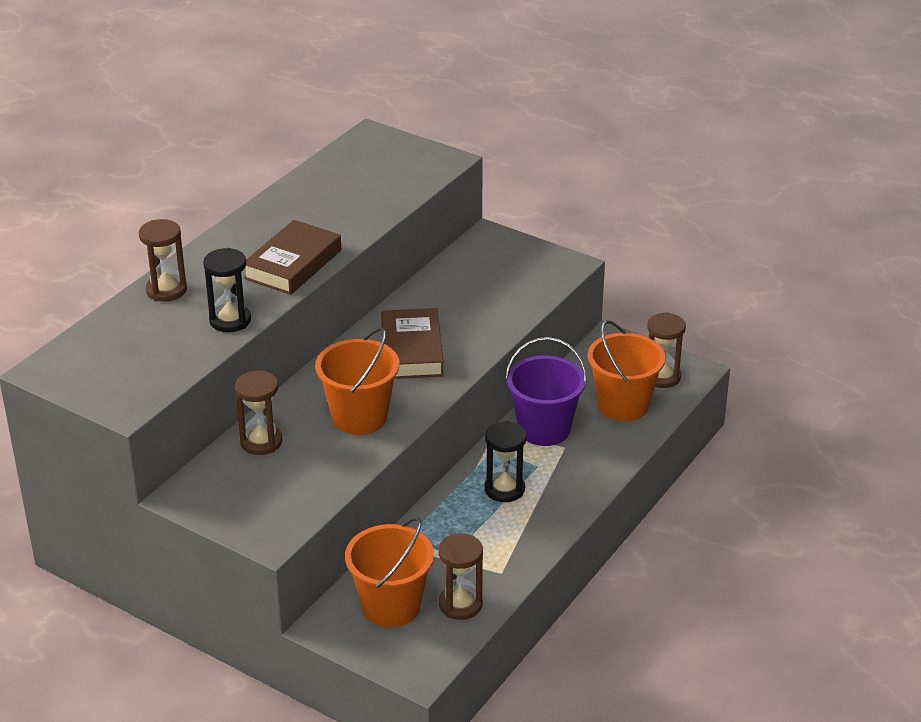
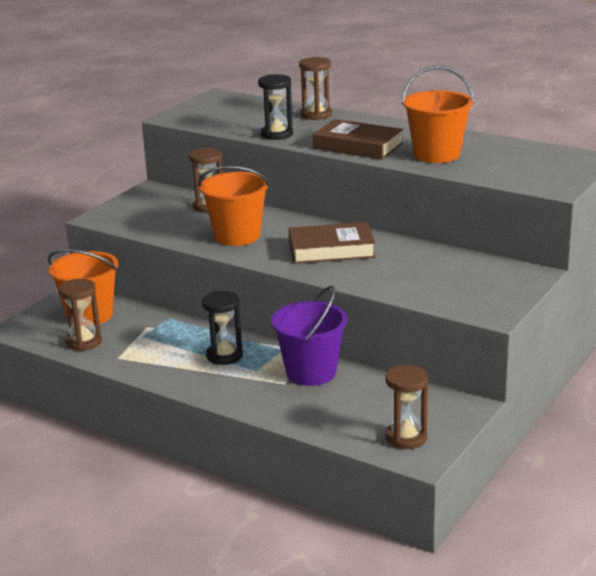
camera: 90 degrees right, 10 degrees down
orange bucket [588,320,665,421] -> orange bucket moved to [402,66,474,163]

